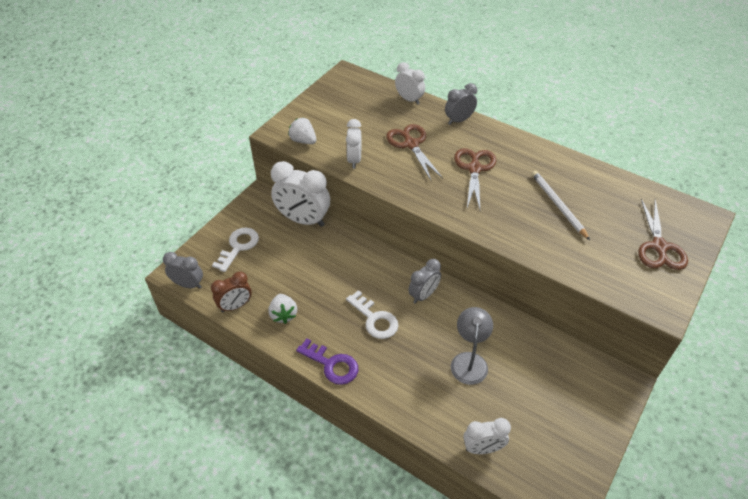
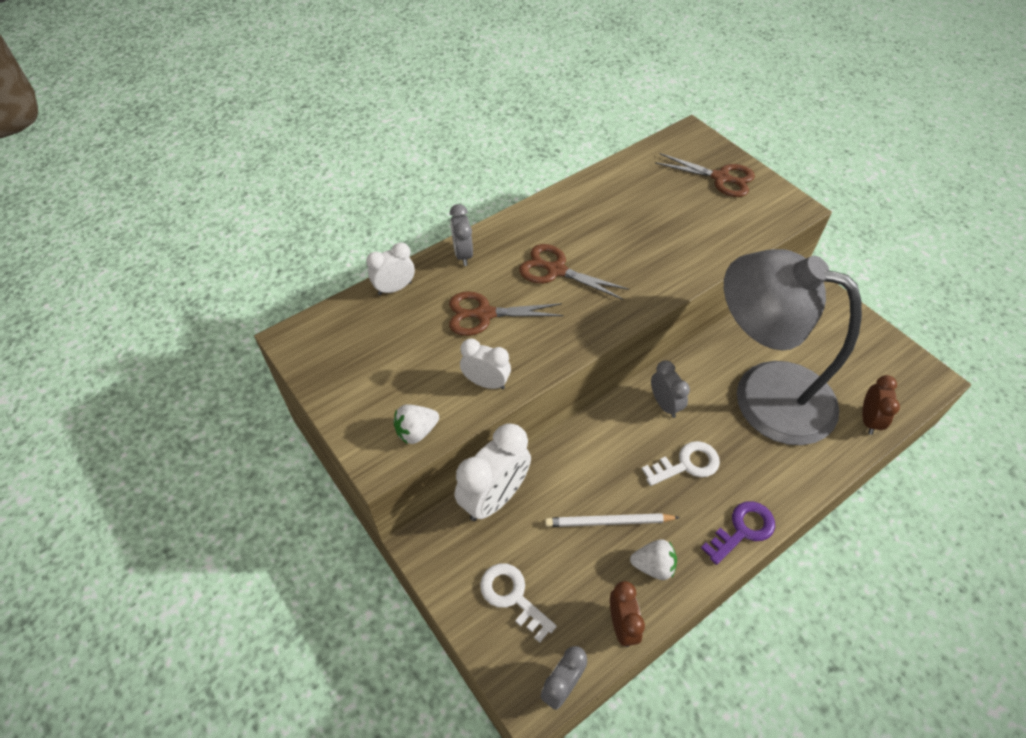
camera: 70 degrees left, 5 degrees up
grey lamp [451,307,493,385] -> grey lamp [724,249,862,445], size x2.42
white clock [463,418,511,454] -> brown clock [862,375,900,435]
white pencil [531,171,590,240] -> white pencil moved to [545,513,680,527]

